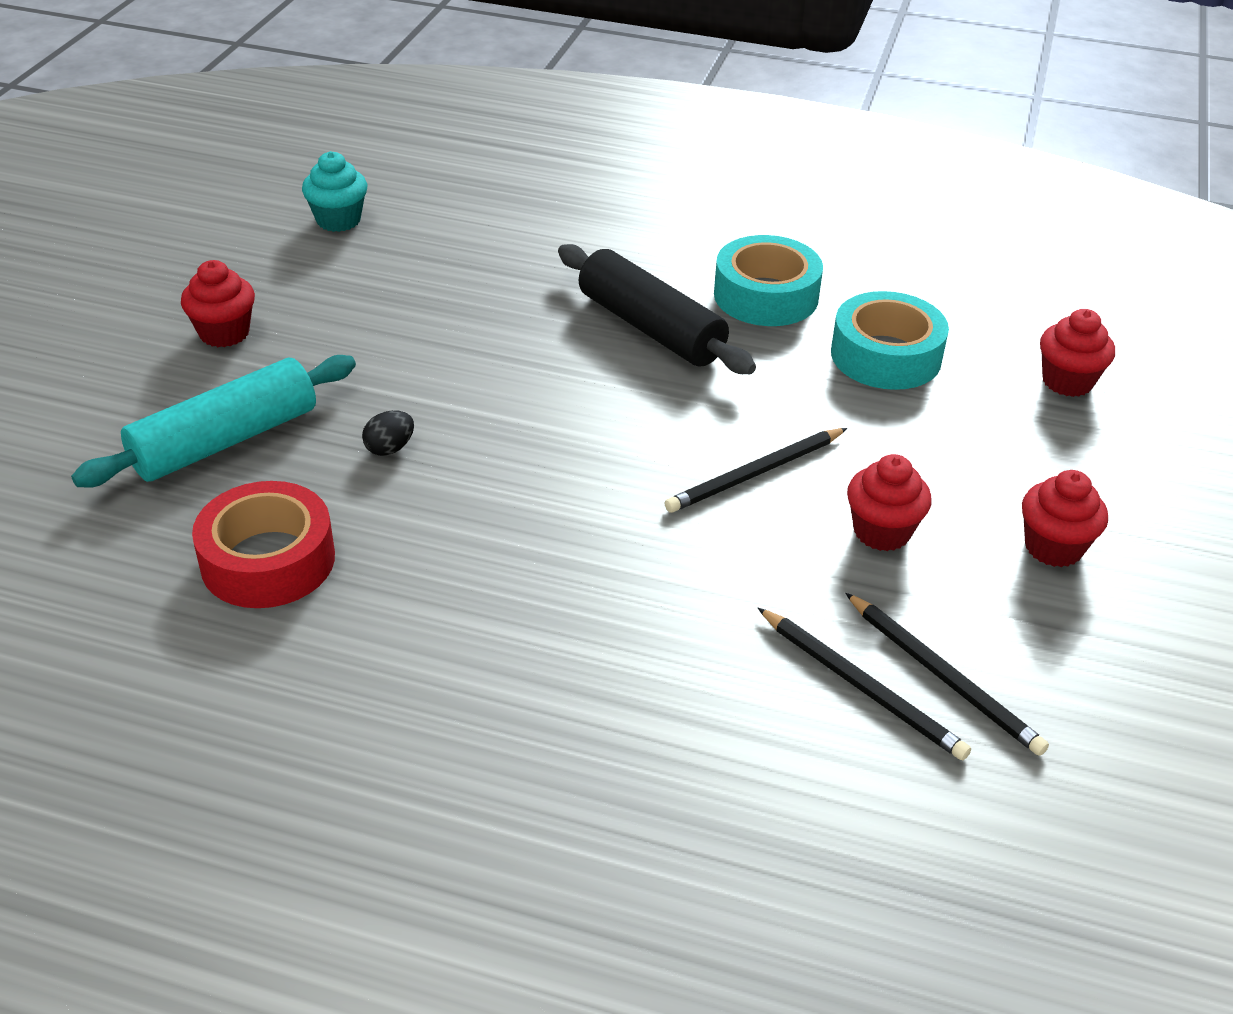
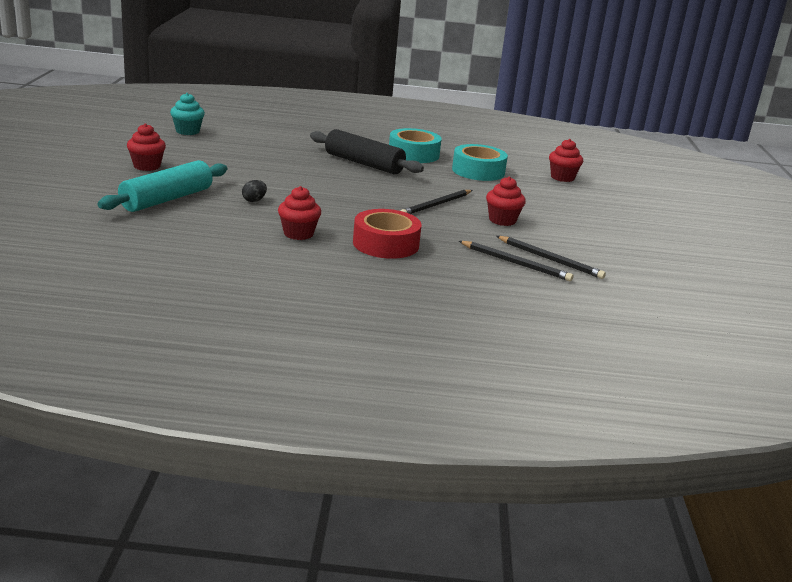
camera: 15 degrees left, 15 degrees down
red tape [192,481,335,608] -> red tape moved to [353,209,422,259]
red cupcake [1022,470,1108,567] -> red cupcake moved to [278,186,321,240]

